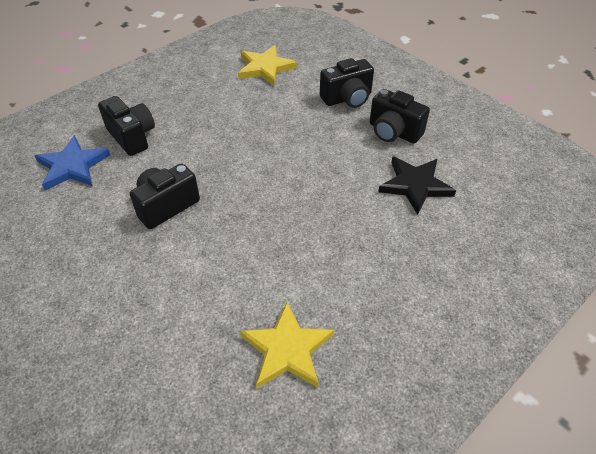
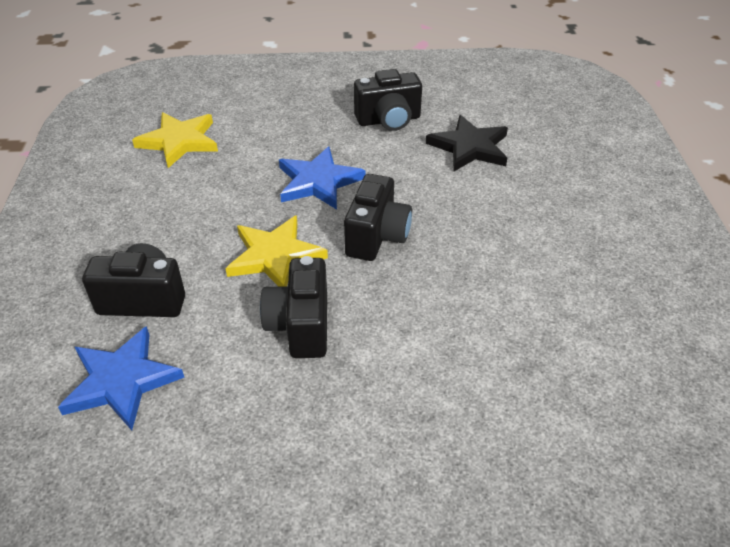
camera: 50 degrees left, 5 degrees down
yellow star [240,302,334,388] -> yellow star moved to [225,215,328,287]
black camera [320,58,374,108] -> black camera moved to [344,174,412,261]
none -> blue star [279,147,365,210]

